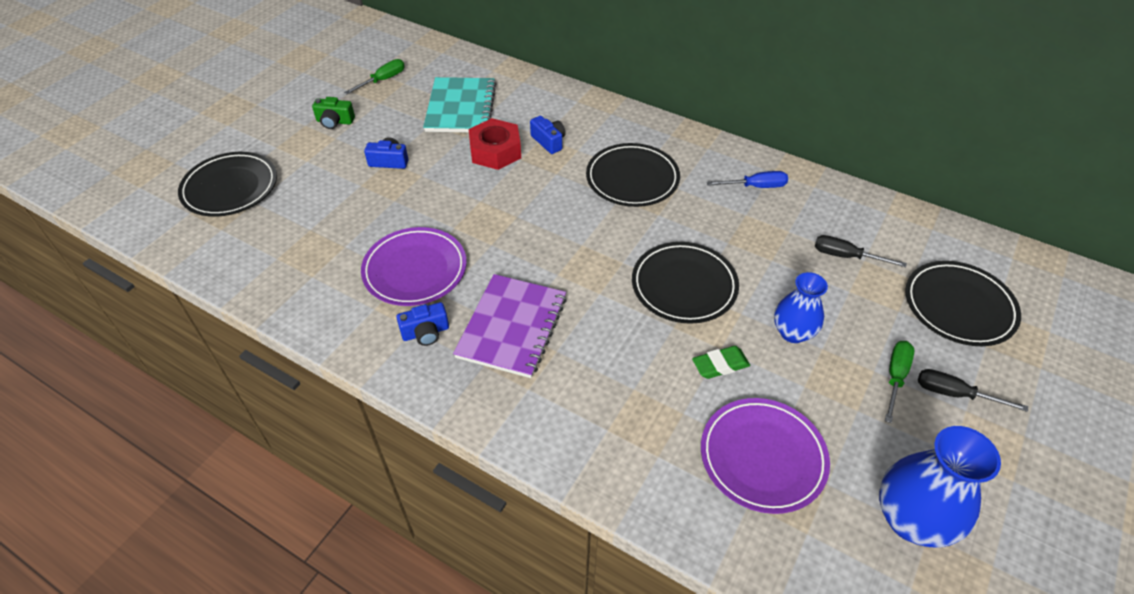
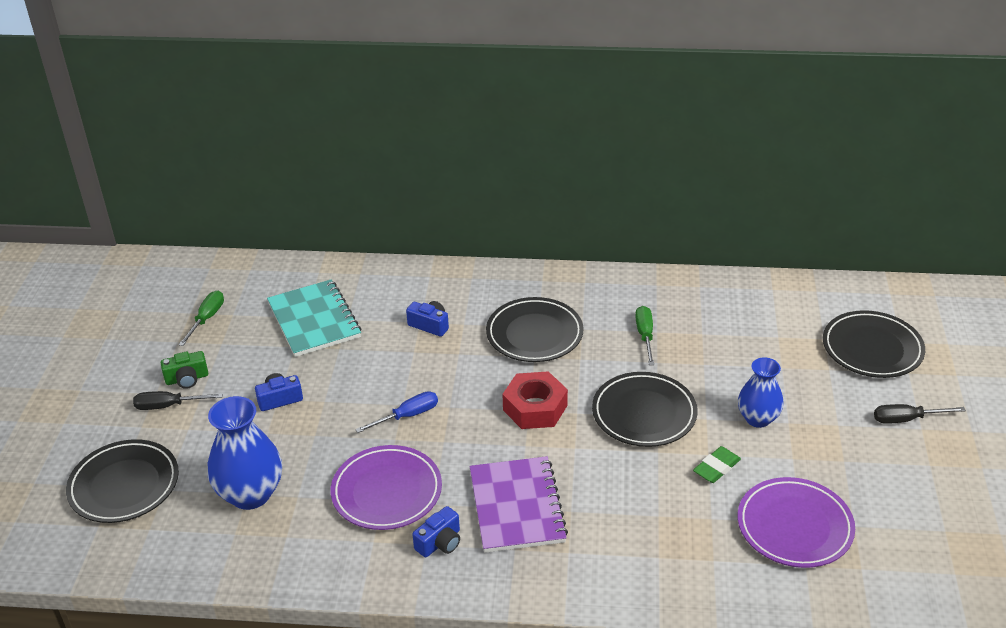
camera: 25 degrees left, 10 degrees down
red nut [469,118,521,170] -> red nut moved to [502,371,568,429]
blue screwdriver [707,171,788,188] -> blue screwdriver moved to [355,391,438,433]
black screwdriver [815,235,907,267] -> black screwdriver moved to [133,391,223,410]
blue vase [879,426,1001,548] -> blue vase moved to [208,396,282,510]
green screwdriver [885,341,915,423] -> green screwdriver moved to [635,306,654,365]

